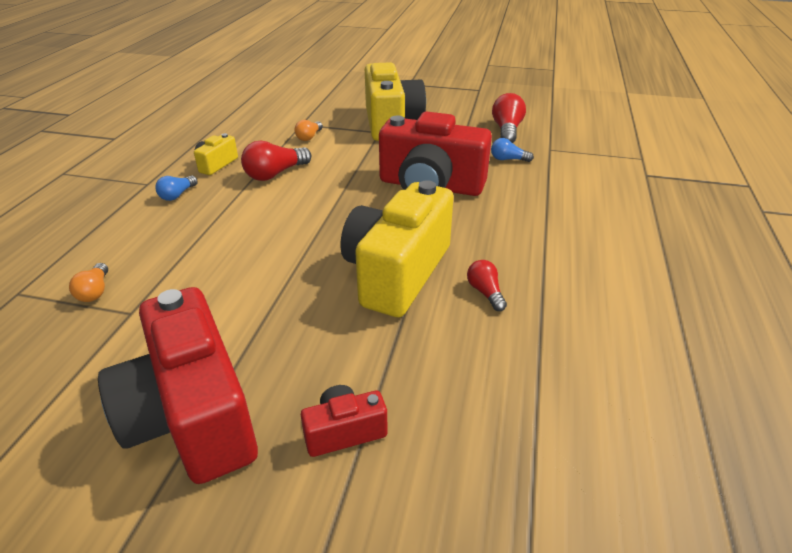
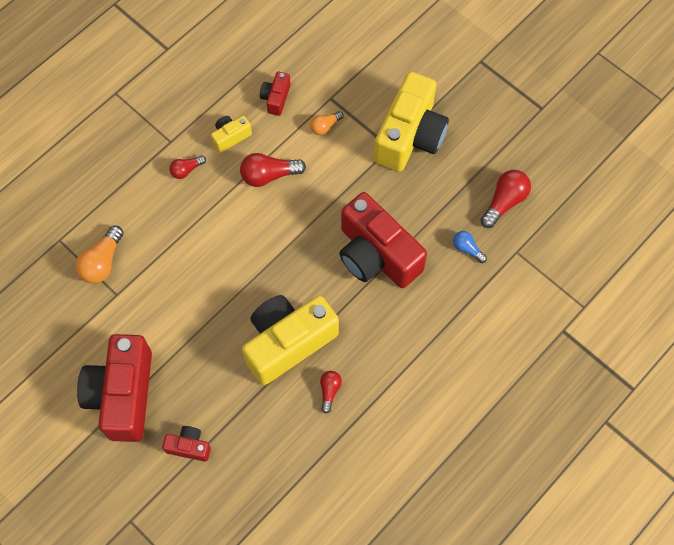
camera: 30 degrees right, 30 degrees up
orange light bulb [69,263,108,302] -> orange light bulb [75,226,124,283], size x1.68
blue light bulb [155,176,198,201] -> red light bulb [169,155,206,179]
none -> red camera [260,72,291,116]

